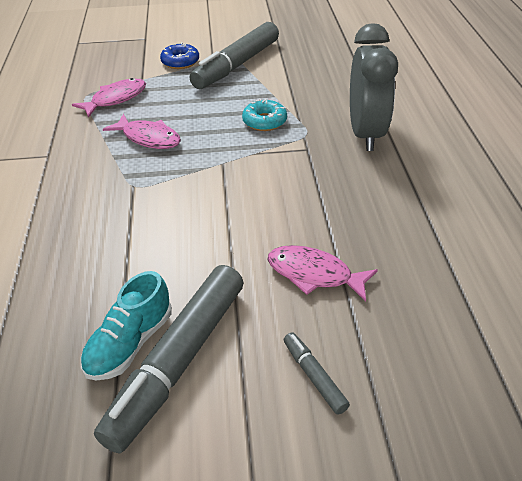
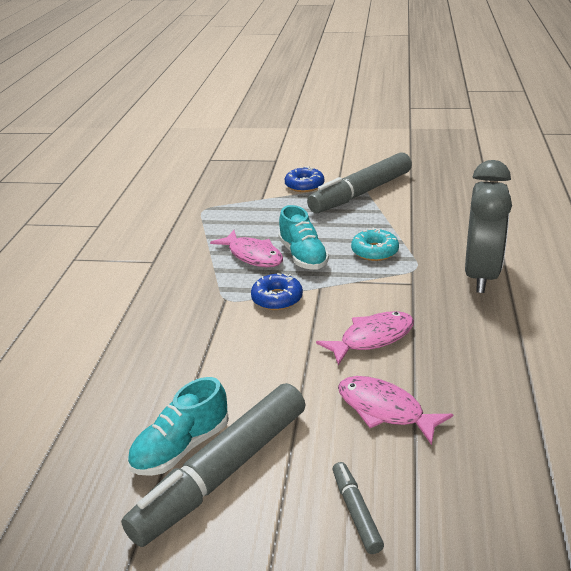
camera: 15 degrees right, 10 degrees down
pink fish [72,78,146,118] -> pink fish moved to [316,311,414,365]
none -> blue donut [251,273,303,310]
none -> turquoise shoe [278,205,329,270]

